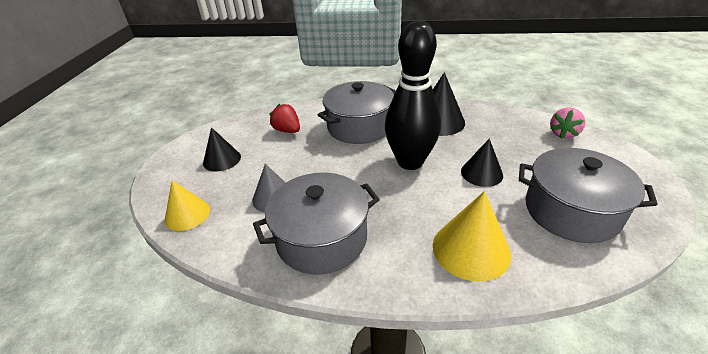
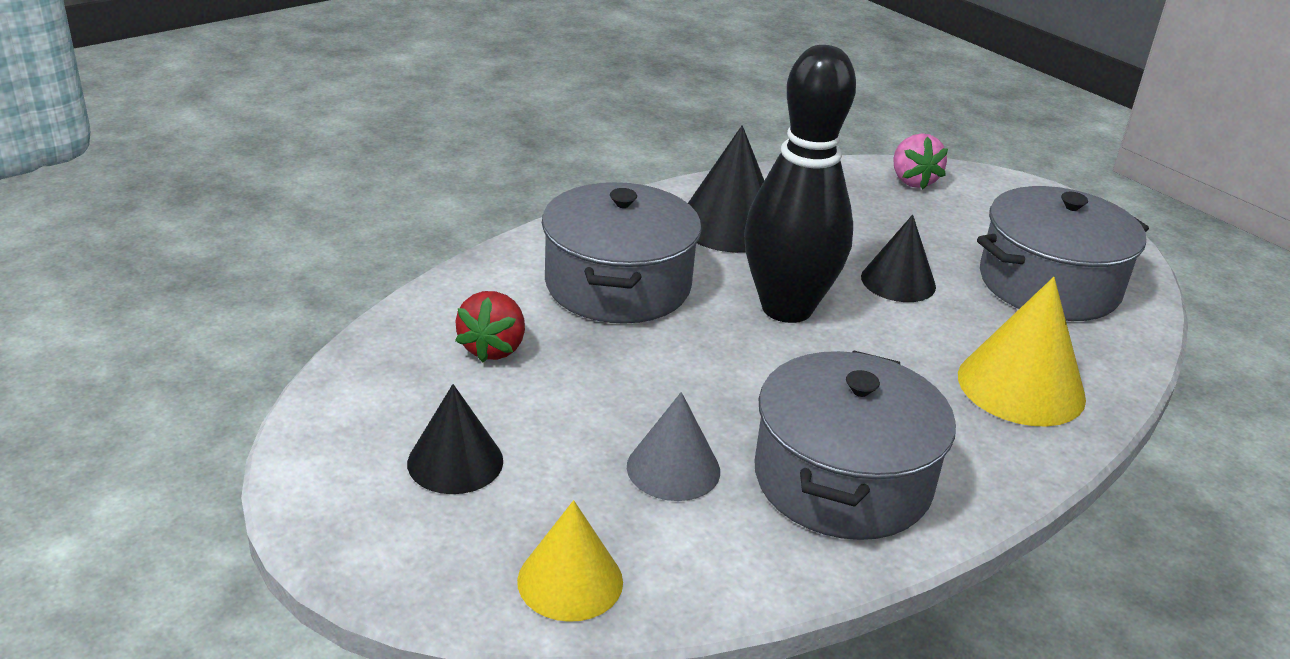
camera: 50 degrees left, 5 degrees down
red strawberry [270,104,300,133] -> red strawberry turned 75 degrees counterclockwise [455,291,525,363]

